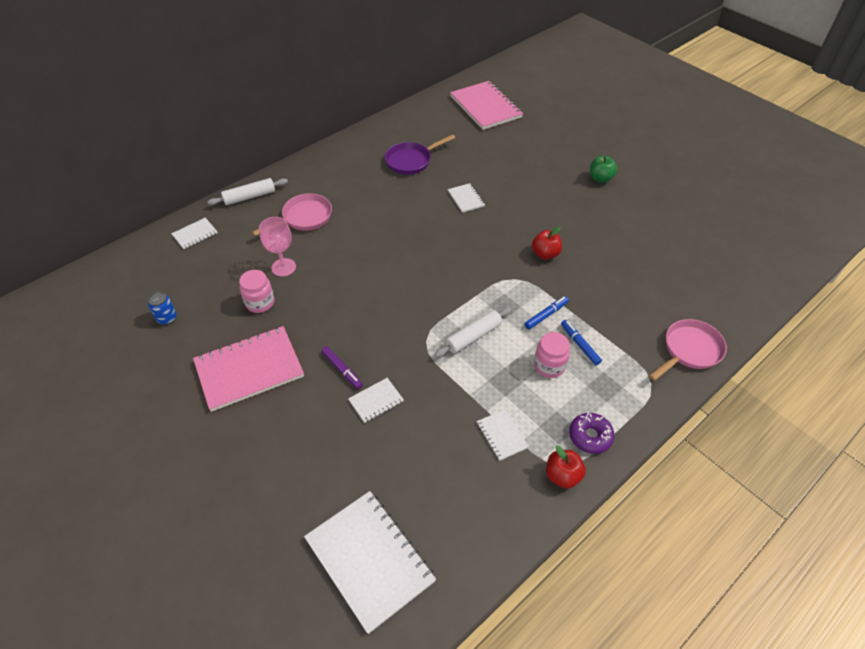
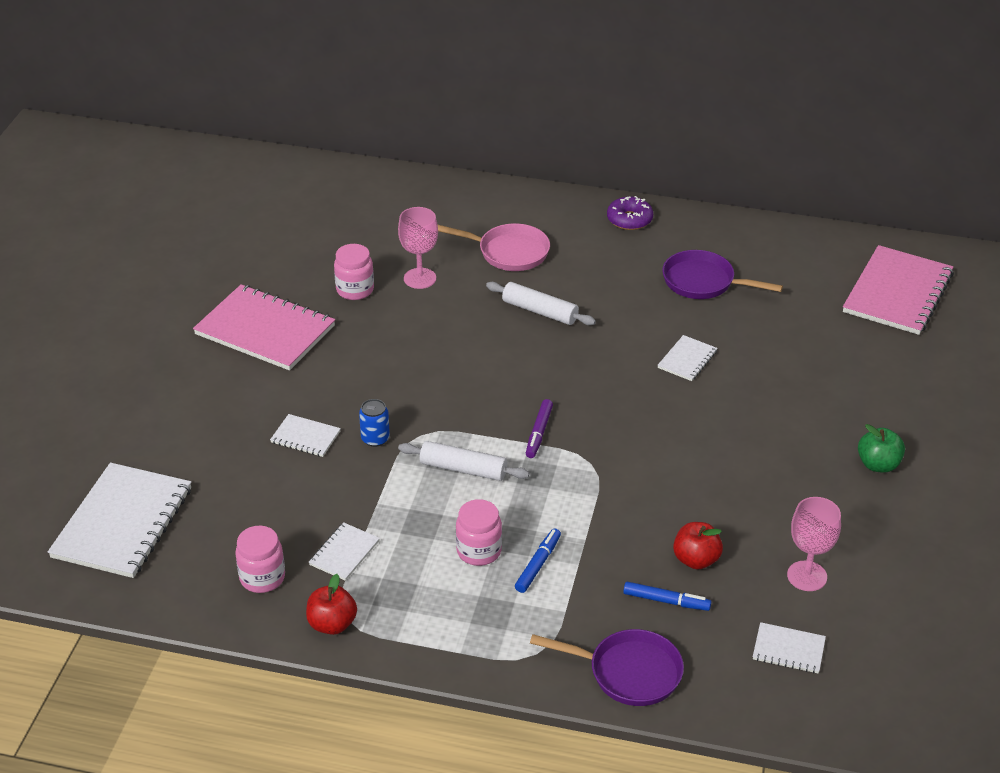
camera: 55 degrees right, 10 degrees down
blue can [148,292,177,325] -> blue can moved to [359,399,390,447]
white notebook [171,218,218,249] -> white notebook moved to [753,622,826,674]
white rolling pin [208,178,288,205] -> white rolling pin moved to [486,282,596,325]
purple marker [321,346,363,389] -> purple marker moved to [526,399,553,458]
blue marker [525,296,569,329] -> blue marker moved to [623,582,711,611]
red apple [532,227,562,259] -> red apple moved to [673,522,723,570]
purple donut [569,412,615,454] -> purple donut moved to [607,196,653,230]
pink pan [649,319,727,381] -> purple pan [530,629,684,706]
none -> pink jar [235,526,285,593]
none -> pink goblet [787,497,841,591]

